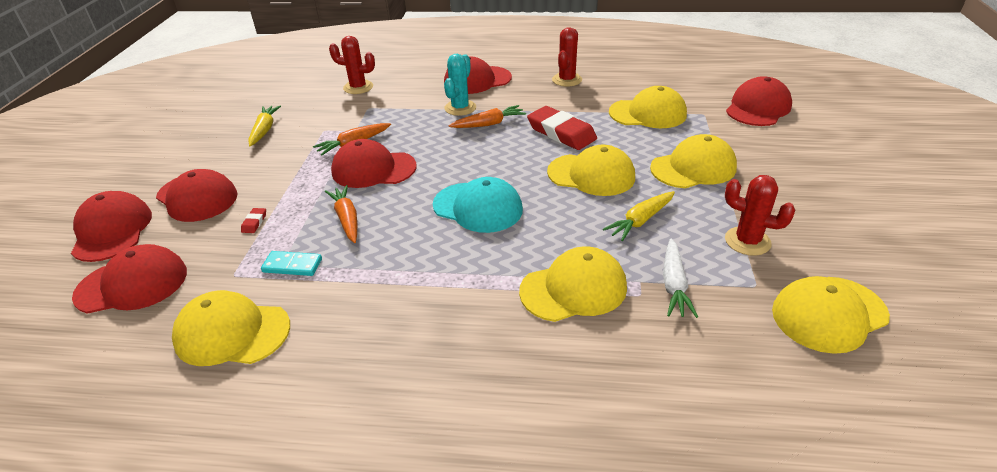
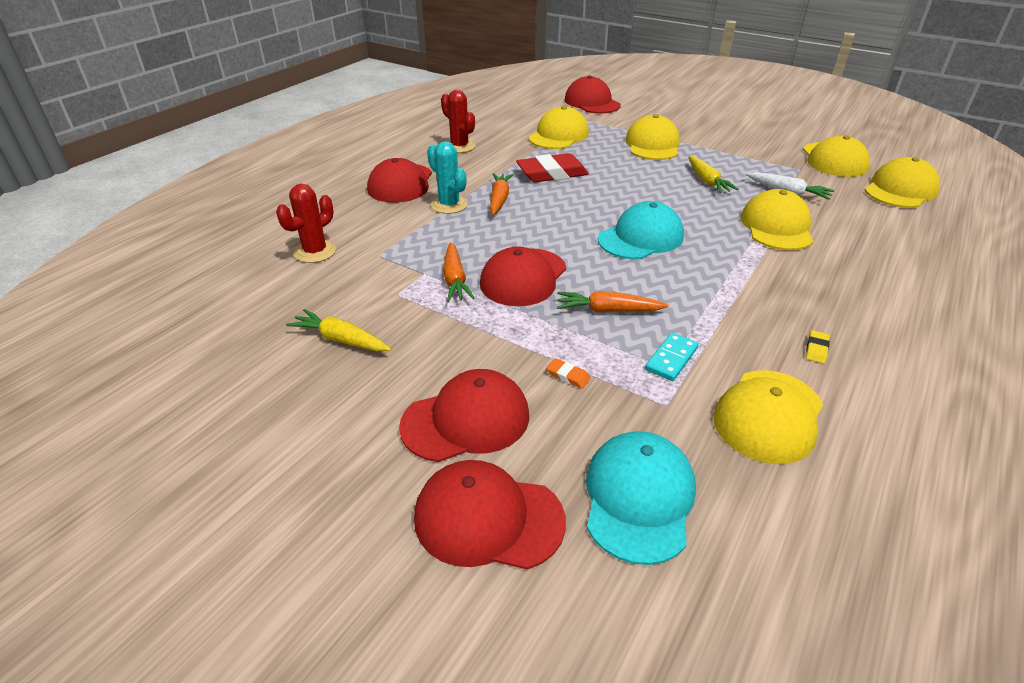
camera: 65 degrees left, 0 degrees up
red cap [72,244,187,314] -> turquoise cap [586,431,696,565]
red eraser [241,208,266,233] -> orange eraser [546,358,591,389]
yellow cap [547,144,635,196] -> yellow cap moved to [865,157,940,208]
red cactus [725,175,795,256] -> none
none -> yellow eraser [806,330,830,364]

